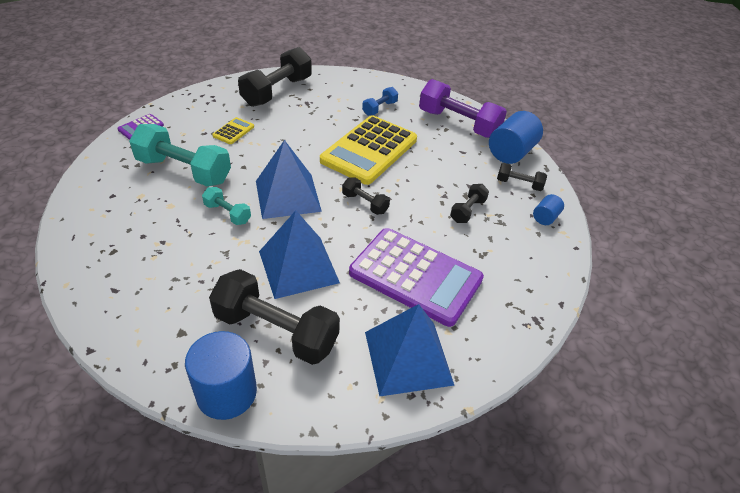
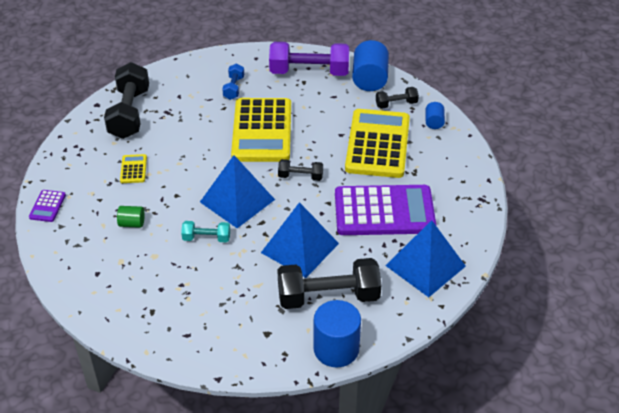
camera: 30 degrees left, 0 degrees up
turquoise dumbbell [129,124,231,187] -> green cylinder [117,206,145,228]
black dumbbell [450,184,489,223] -> yellow calculator [345,109,410,178]

